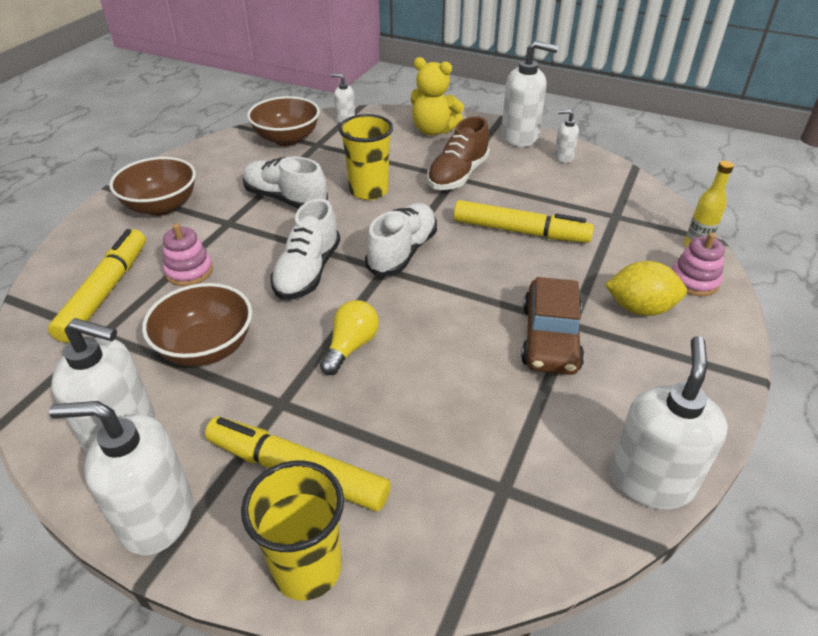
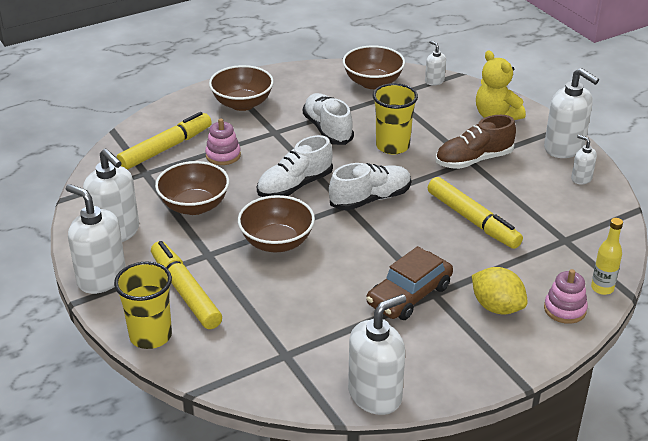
camera: 35 degrees right, 5 degrees down
yellow light bulb [320,300,379,375] -> brown bowl [238,195,315,252]

